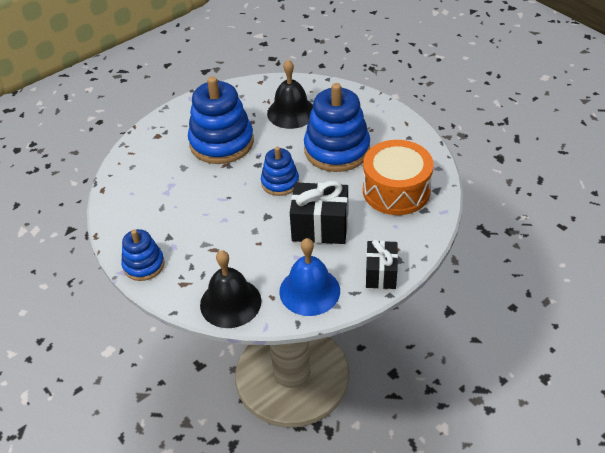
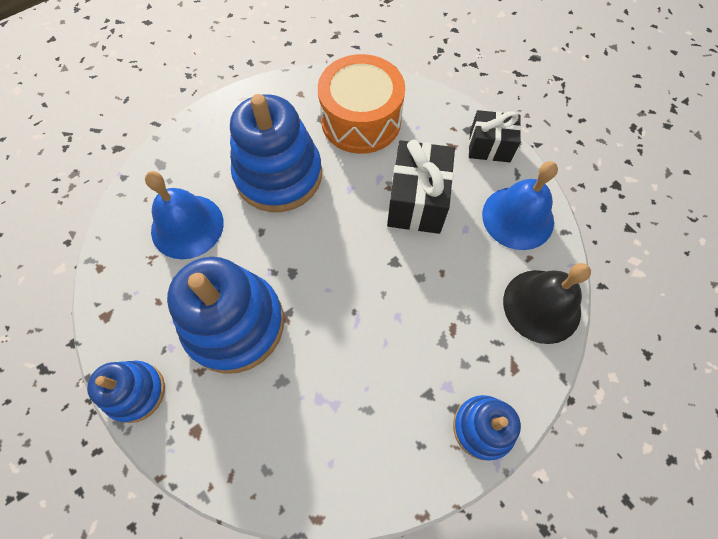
camera: 90 degrees left, 20 degrees up
blue stacking toy [261,147,299,196] -> blue stacking toy moved to [87,361,165,423]
black bell [267,59,313,129] -> blue bell [145,171,224,259]

